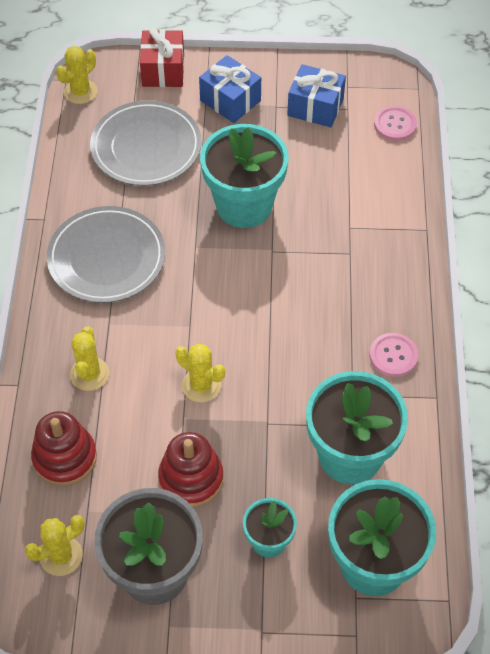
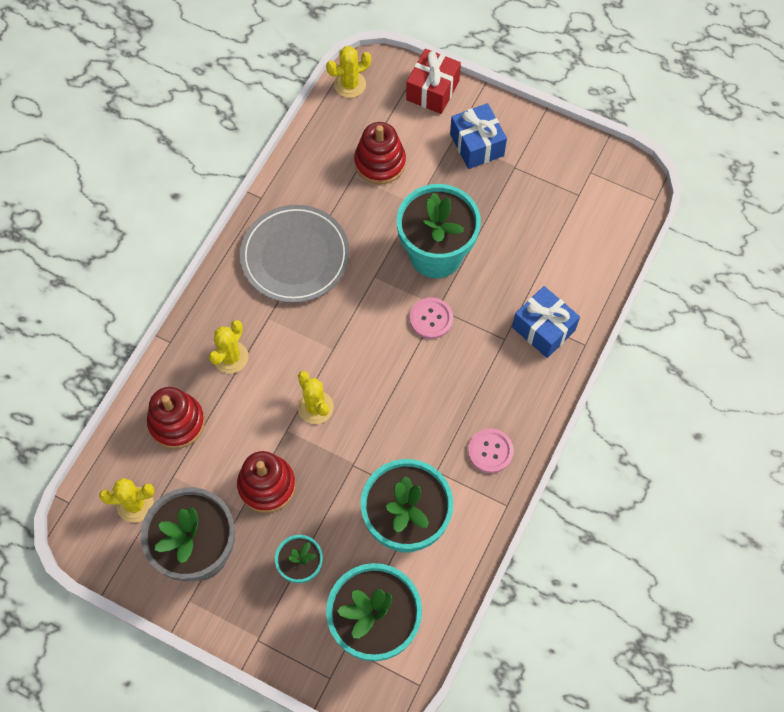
camera: 25 degrees right, 10 degrees up
grey plate [90,100,202,186] -> red stacking toy [354,122,406,184]
blue gift [287,64,346,127] -> blue gift moved to [512,286,580,358]
pink button [374,106,417,141] -> pink button moved to [410,297,453,339]

